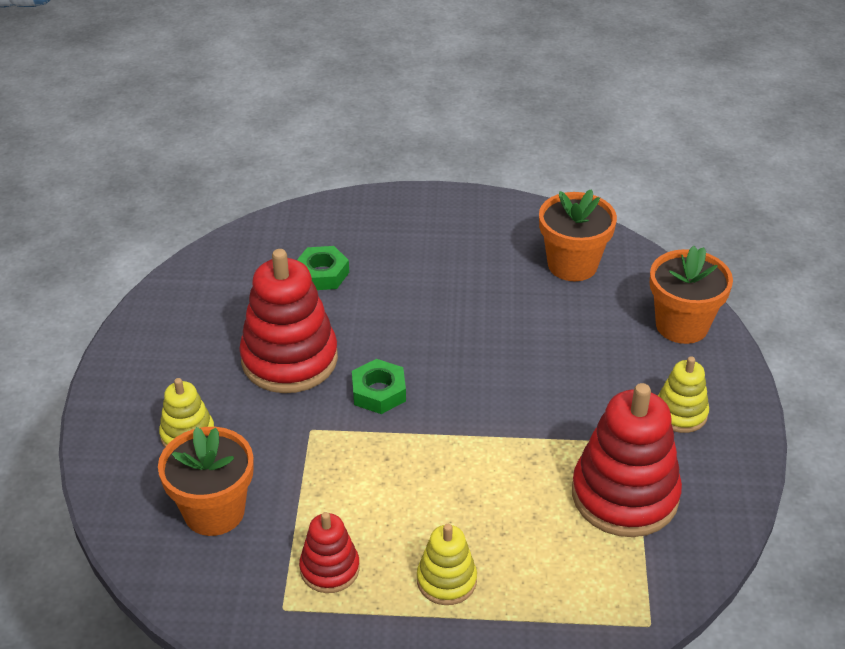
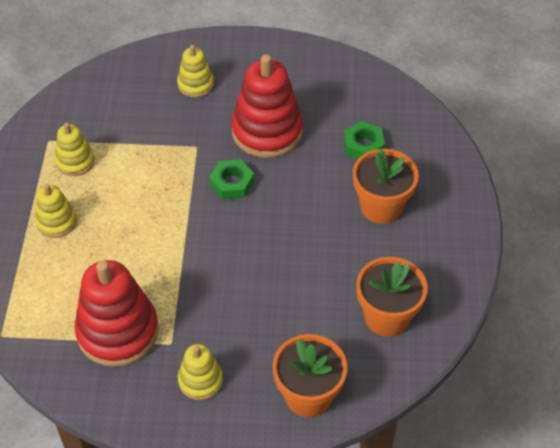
camera: 90 degrees right, 10 degrees up
orange flower pot [158,427,254,536] -> orange flower pot moved to [353,148,419,224]
red stacking toy [299,512,360,593] -> yellow stacking toy [55,123,95,176]

